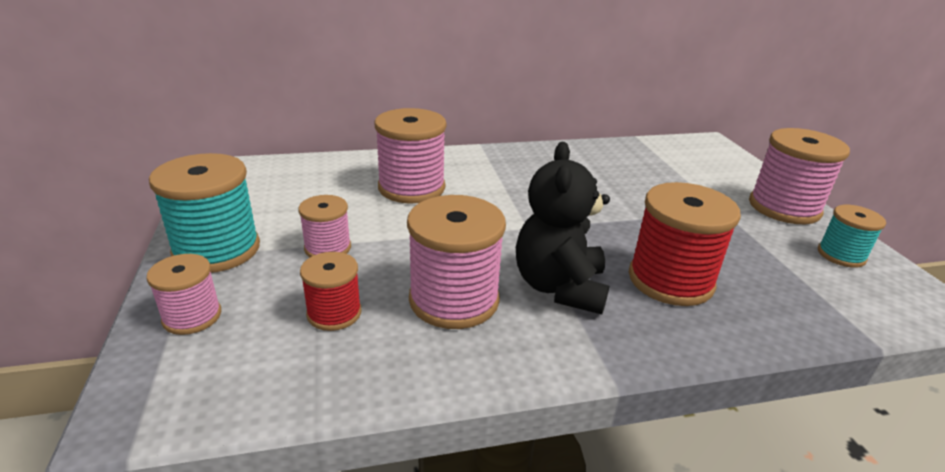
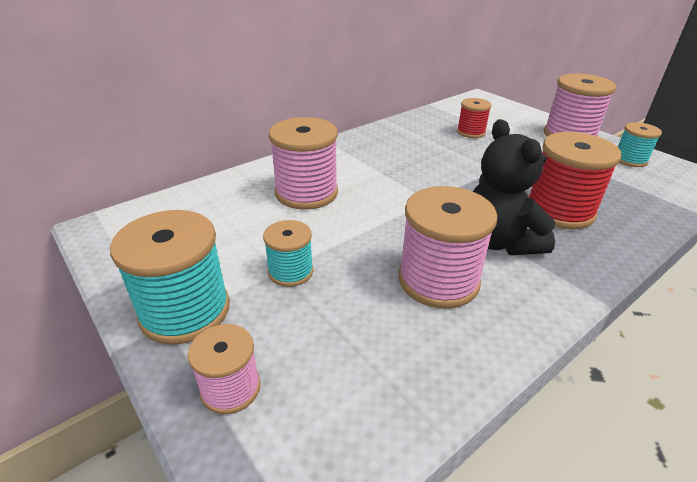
camera: 25 degrees left, 5 degrees up
pink spool [298,195,351,257] -> turquoise spool [263,220,313,287]
red spool [300,252,362,331] -> red spool moved to [457,98,492,138]

